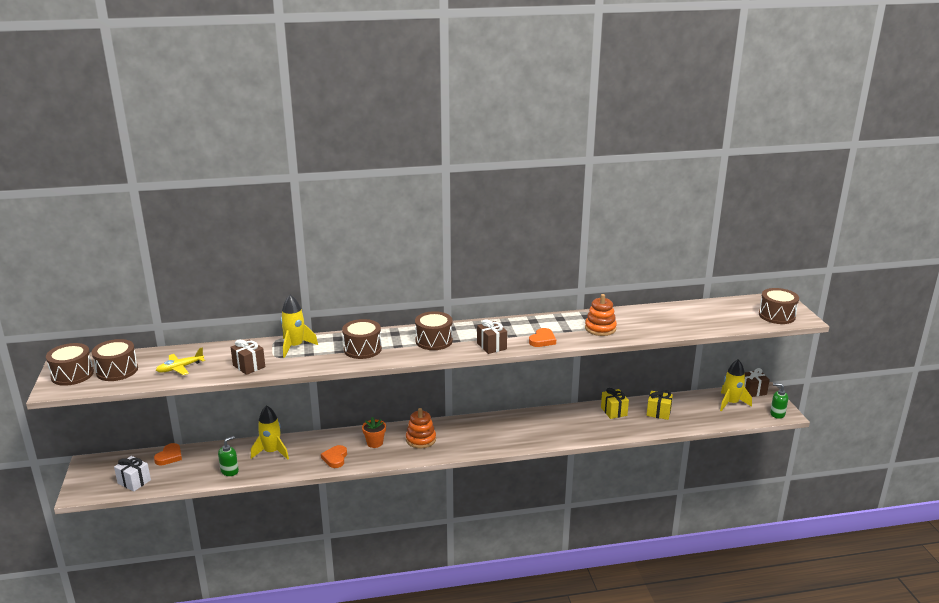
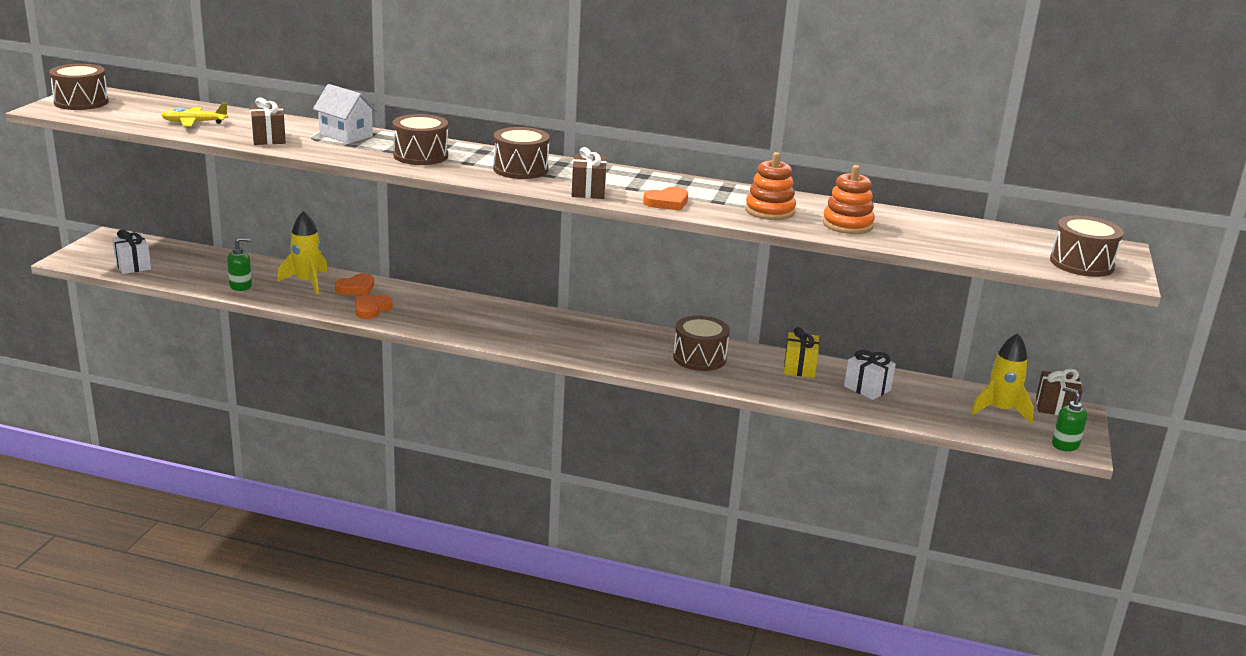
camera: 25 degrees right, 0 degrees up
brown drum [92,339,138,381] -> brown drum moved to [673,316,730,371]
orange heart [154,443,182,465] -> orange heart moved to [335,273,374,295]
yellow rocket [280,295,318,358] -> white house [313,84,377,144]
orange flower pot [362,417,386,448] -> none
orange stacking toy [406,408,436,449] -> orange stacking toy moved to [822,165,875,234]
yellow gift [647,390,673,420] -> white gift [844,350,896,400]

